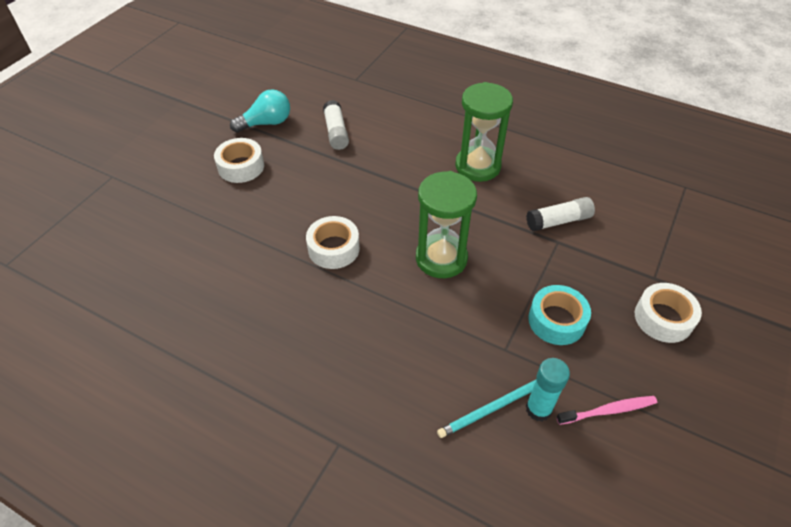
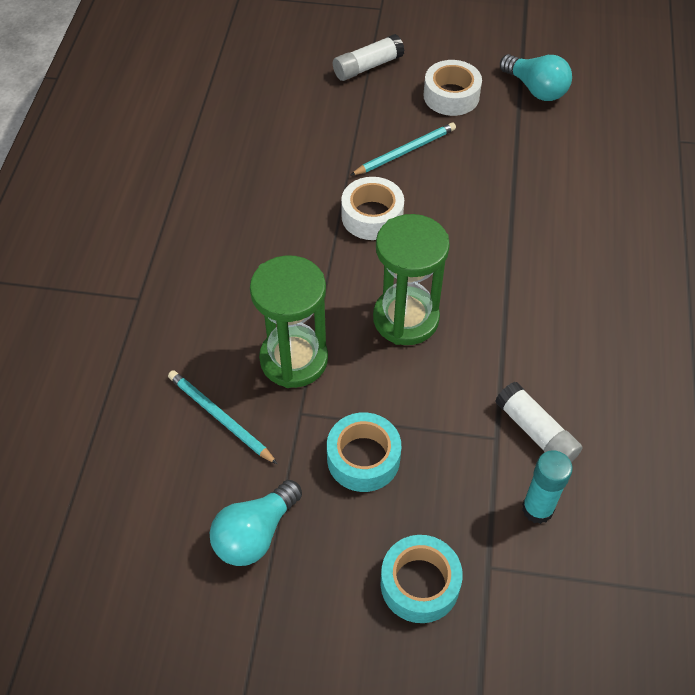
camera: 70 degrees right, 5 degrees up
white glue stick [323,100,349,150] -> white glue stick moved to [333,34,405,81]
green hourglass [455,82,513,182] -> green hourglass moved to [250,255,328,388]
turquoise glue stick [526,358,570,421] -> turquoise glue stick moved to [522,450,573,524]
pink toothbrush [557,396,657,425] -> turquoise light bulb [210,480,302,566]
white tape [635,283,702,343] -> turquoise tape [381,535,463,623]
none -> turquoise pencil [350,123,456,176]

